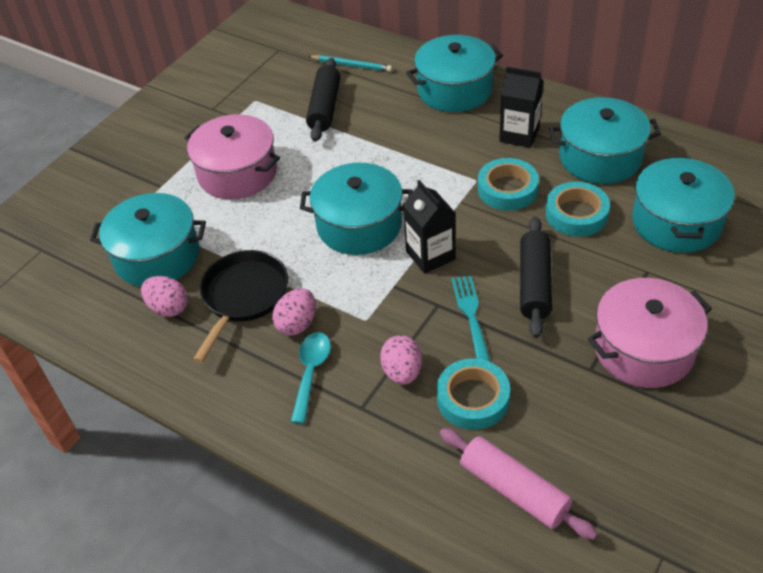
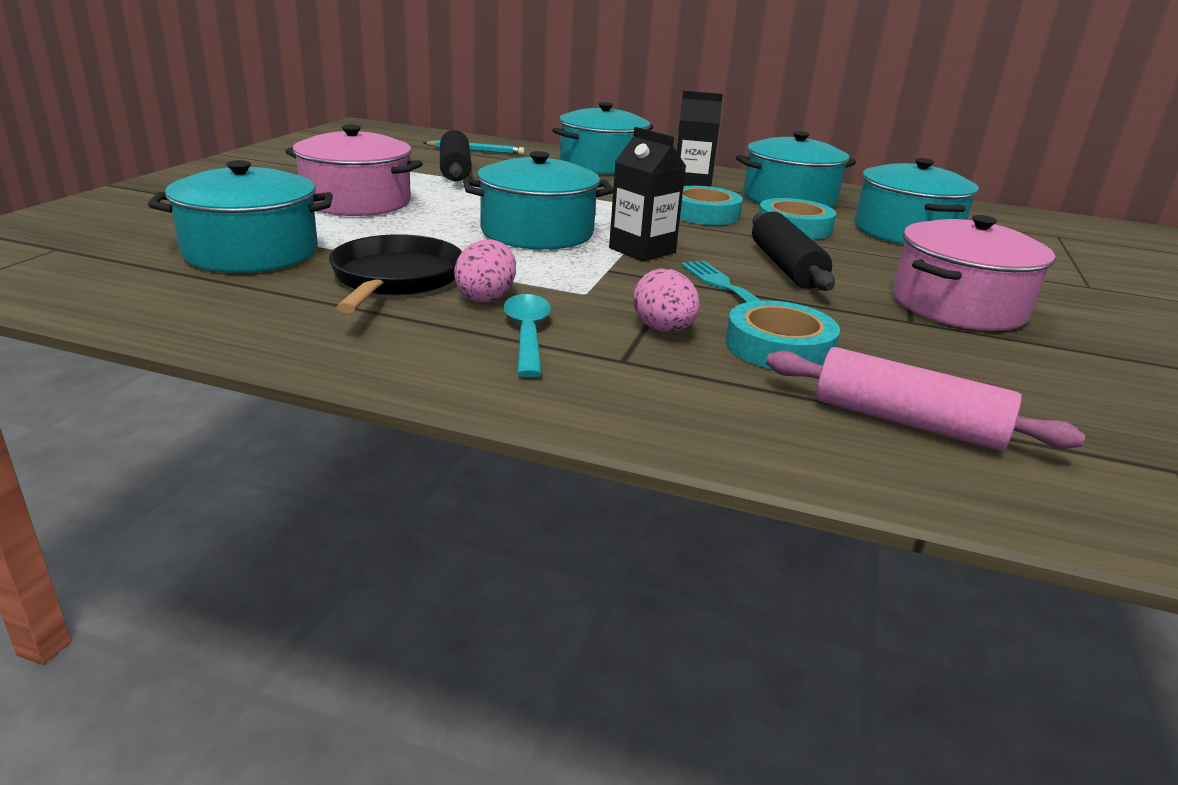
camera: 20 degrees left, 20 degrees down
pink egg [141,276,188,317] -> none

